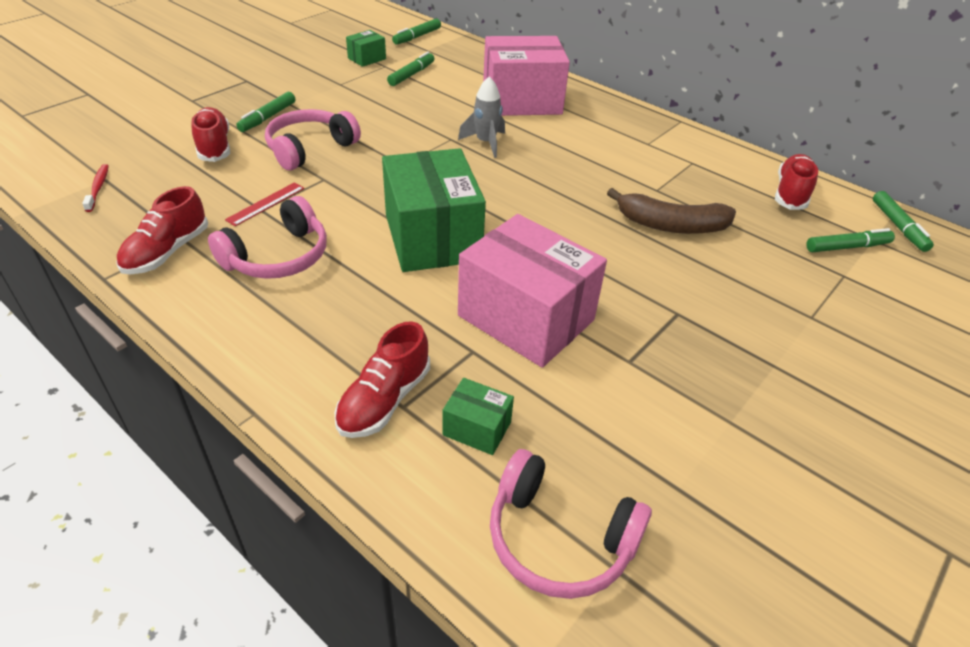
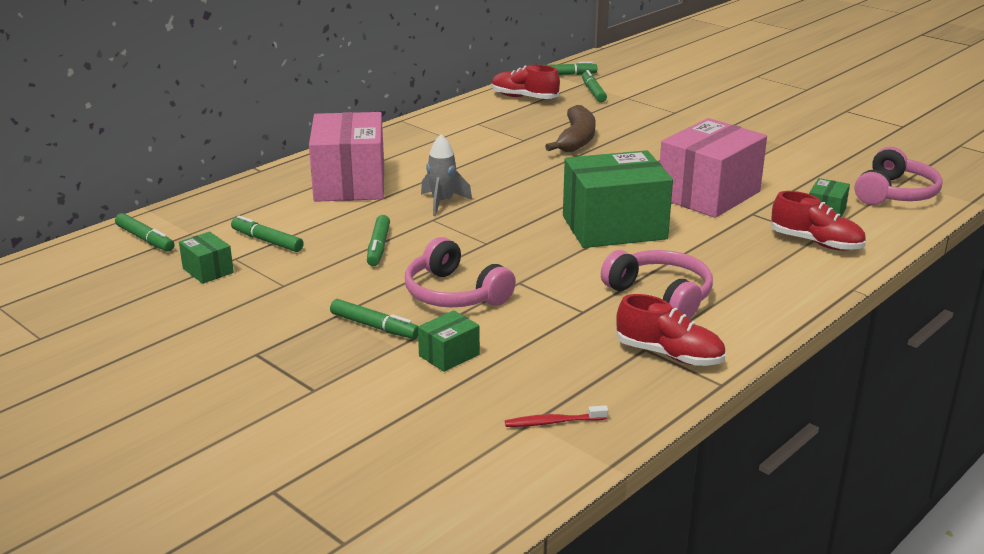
camera: 85 degrees left, 15 degrees down
red shoe [192,107,230,162] -> green box [418,310,480,372]
red ruler [225,182,304,226] -> none
none -> green marker [367,215,390,266]

